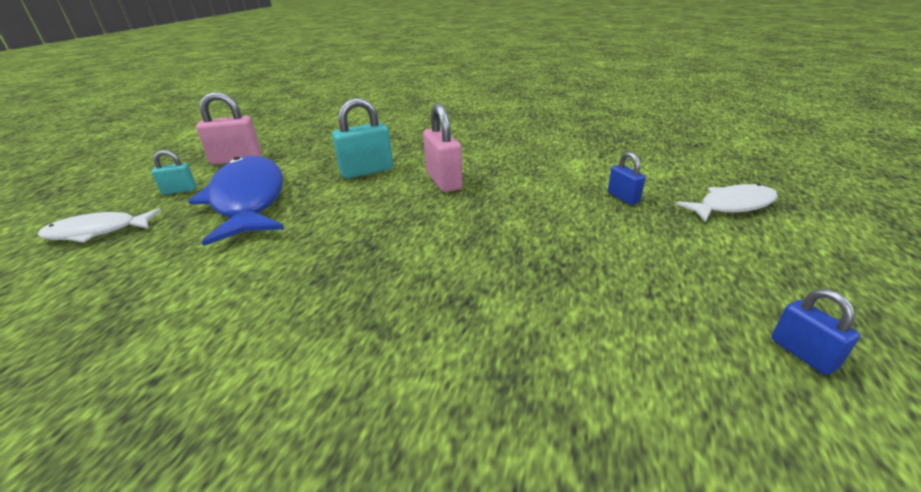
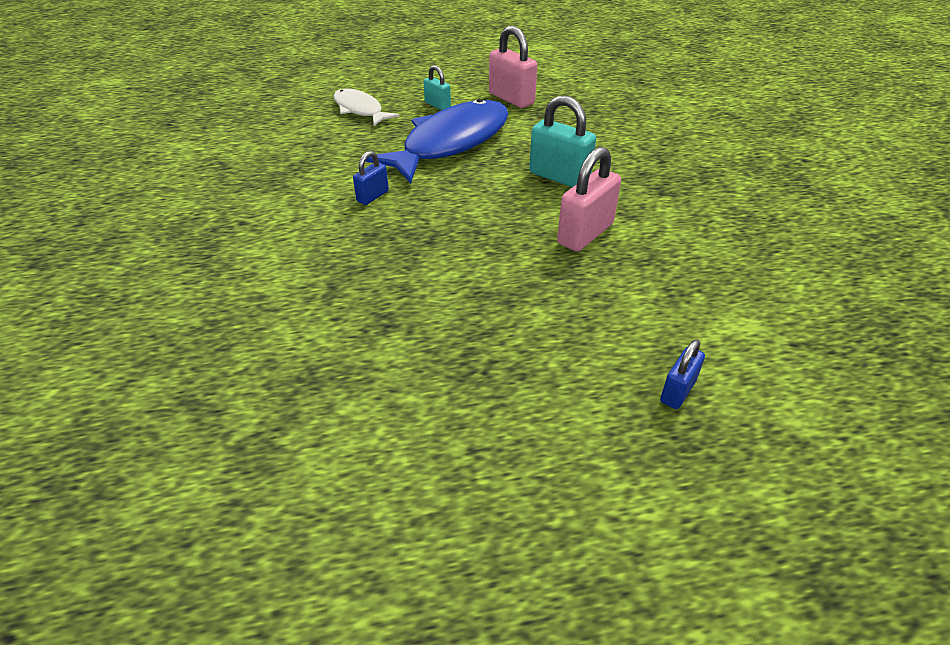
camera: 60 degrees right, 10 degrees up
white fish [676,184,778,222] -> none
blue padlock [771,289,861,375] -> blue padlock moved to [353,151,389,205]

